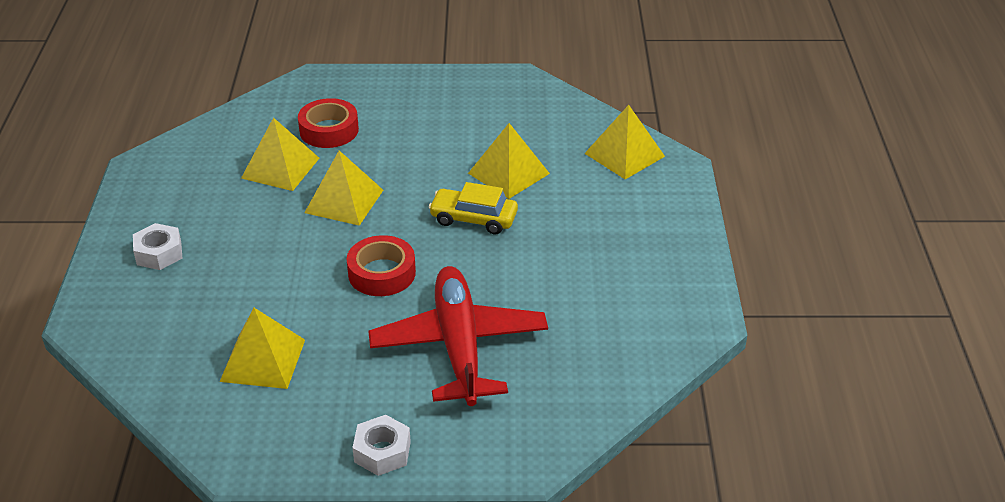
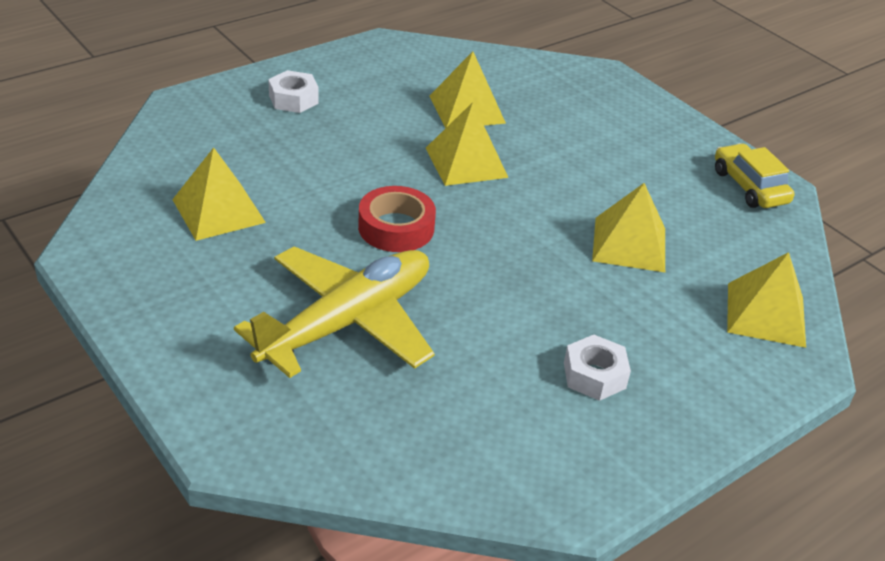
camera: 50 degrees right, 0 degrees up
red tape [298,98,359,148] -> none
white nut [352,415,411,476] -> white nut moved to [564,335,631,401]
red plane [368,266,548,406] -> yellow plane [234,247,435,378]
yellow car [428,182,518,234] -> yellow car moved to [715,143,795,208]

